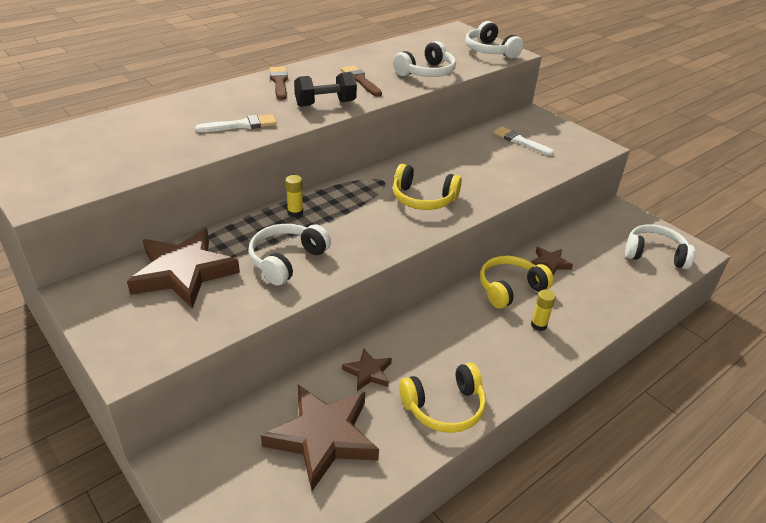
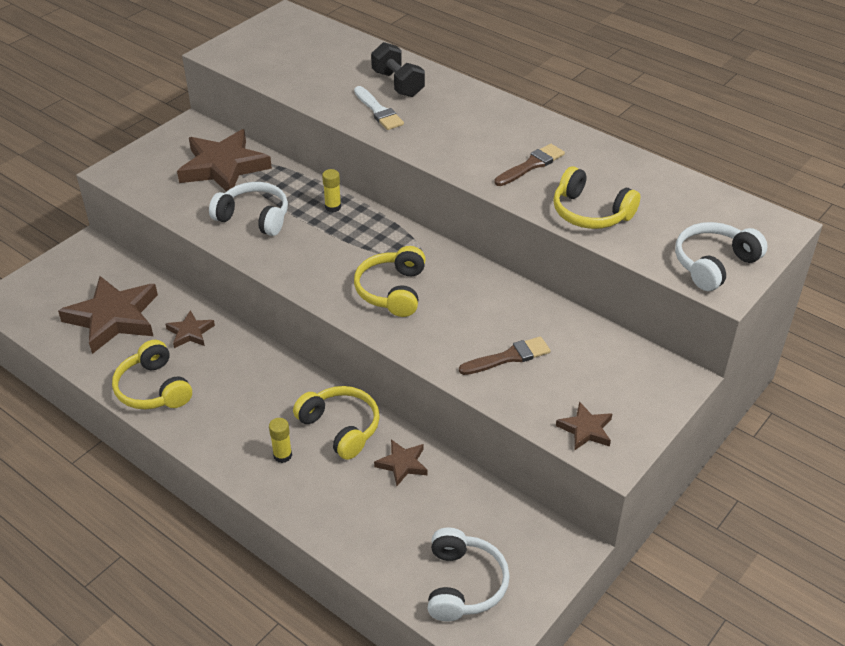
camera: 80 degrees right, 5 degrees up
brown brush [270,67,288,100] -> brown brush moved to [459,336,550,375]
black dumbbell [294,72,357,107] -> black dumbbell moved to [371,42,425,97]
white headphones [393,41,456,77] -> yellow headphones [553,166,640,229]
white brush [493,127,554,156] -> none
none -> brown star [556,401,612,450]

